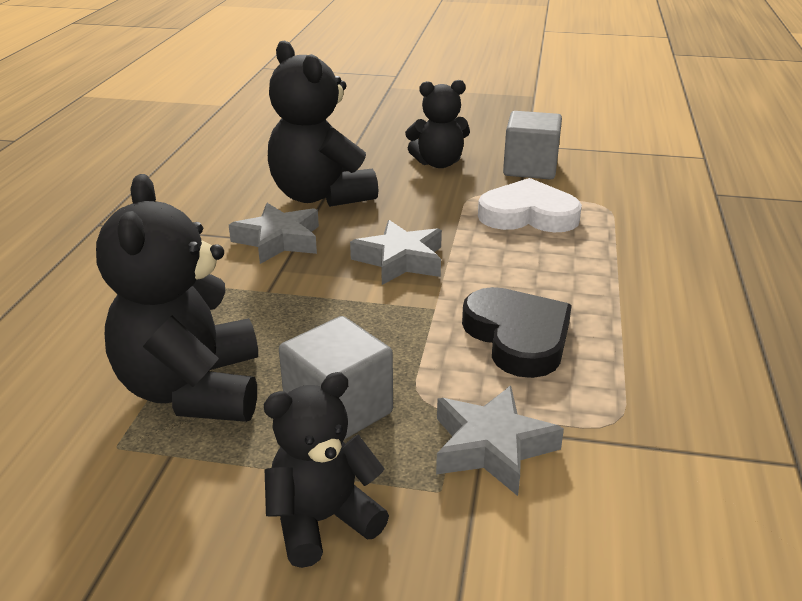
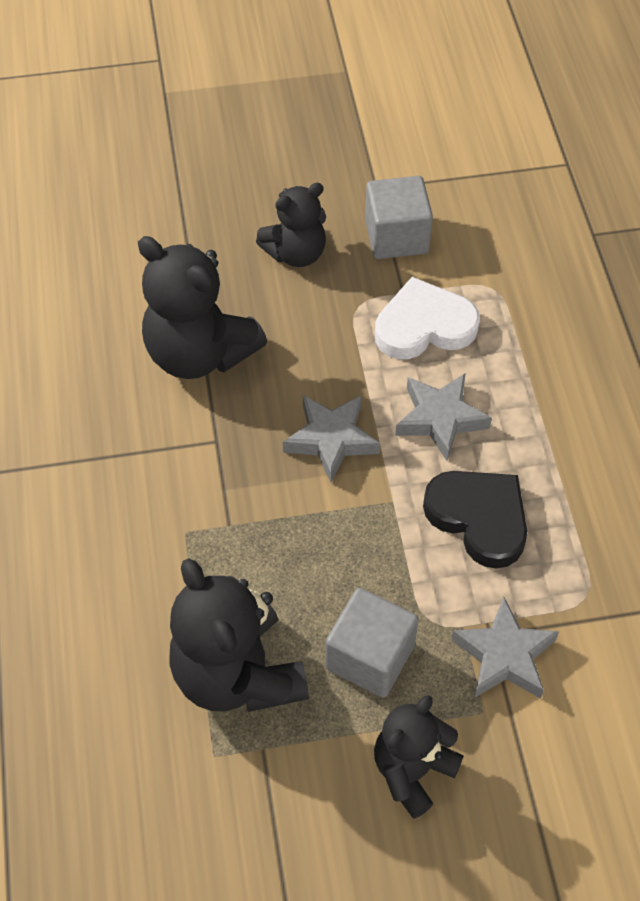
camera: 20 degrees left, 25 degrees up
grey star [229,203,319,264] -> grey star moved to [395,374,492,461]

